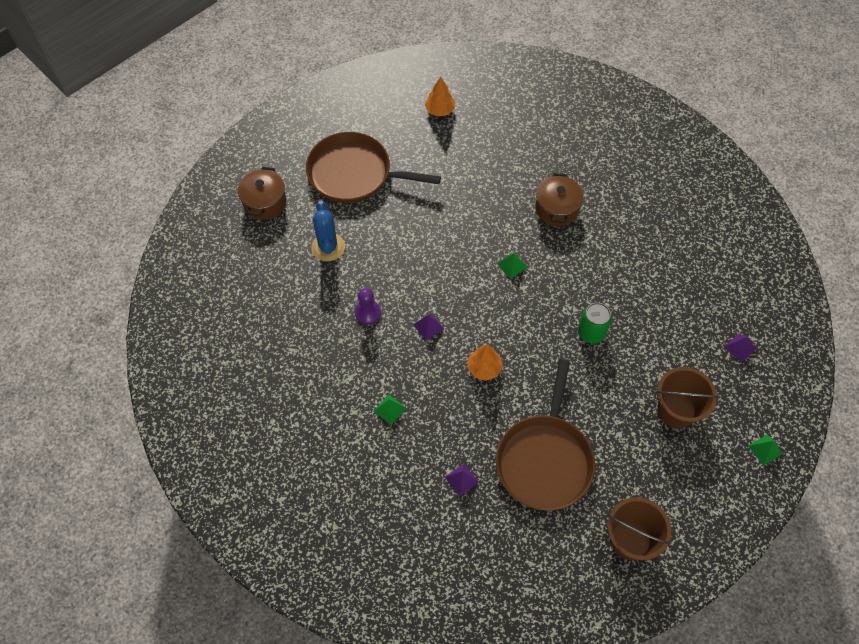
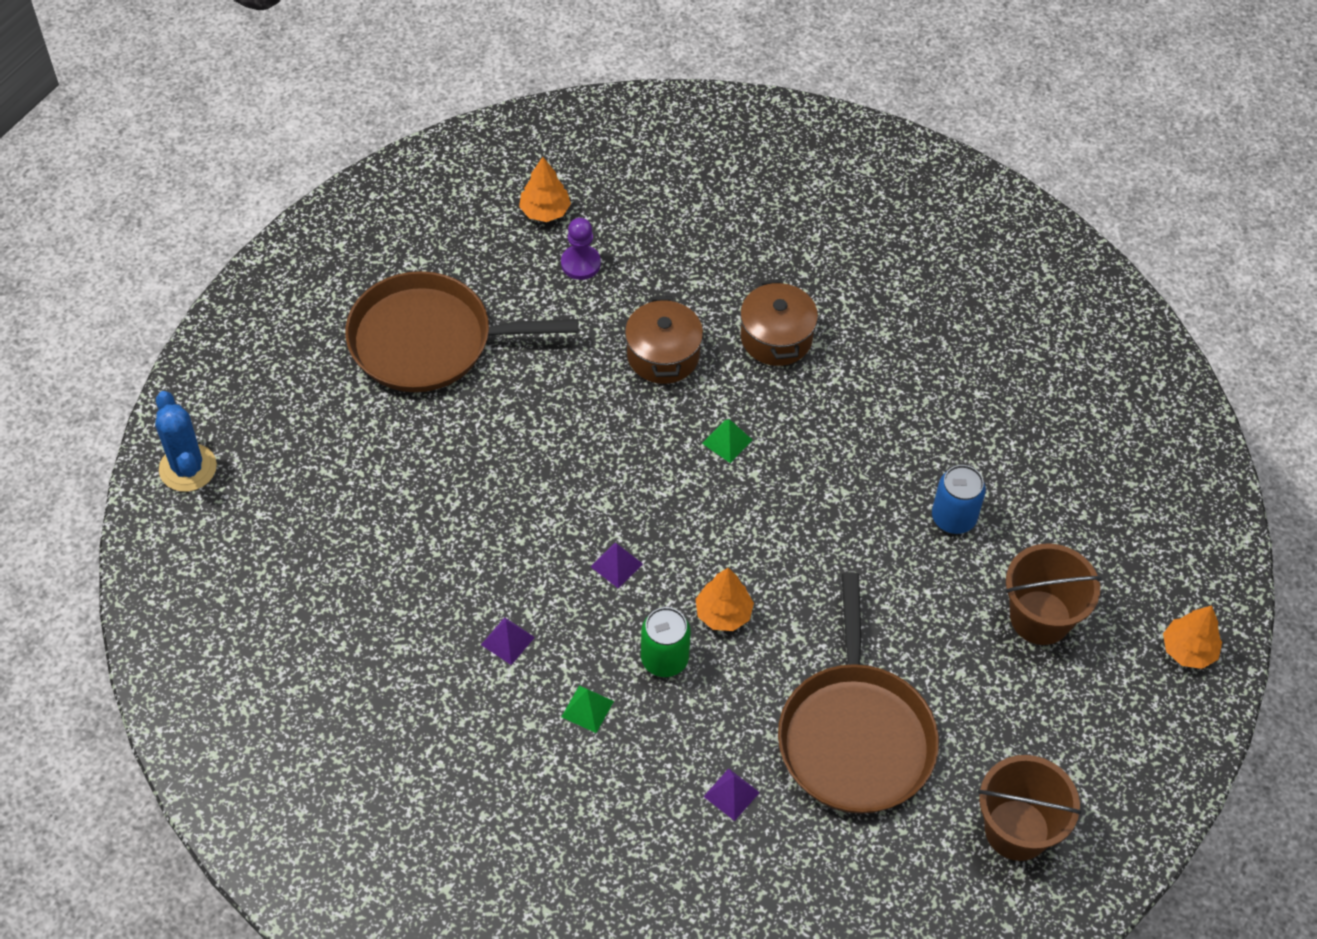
camera: 15 degrees left, 5 degrees down
brown pot [238,167,286,220] -> brown pot moved to [625,296,703,384]
blue cactus [311,201,345,261] -> blue cactus moved to [155,391,217,492]
purple pawn [355,288,381,325] -> purple pawn moved to [561,218,601,280]
green can [578,303,612,344] -> green can moved to [641,607,691,677]
purple pyramid [724,334,756,363] -> purple pyramid moved to [481,617,535,665]
green pyramid [748,435,782,466] -> orange tree [1163,605,1222,669]
none -> blue can [932,465,986,534]

